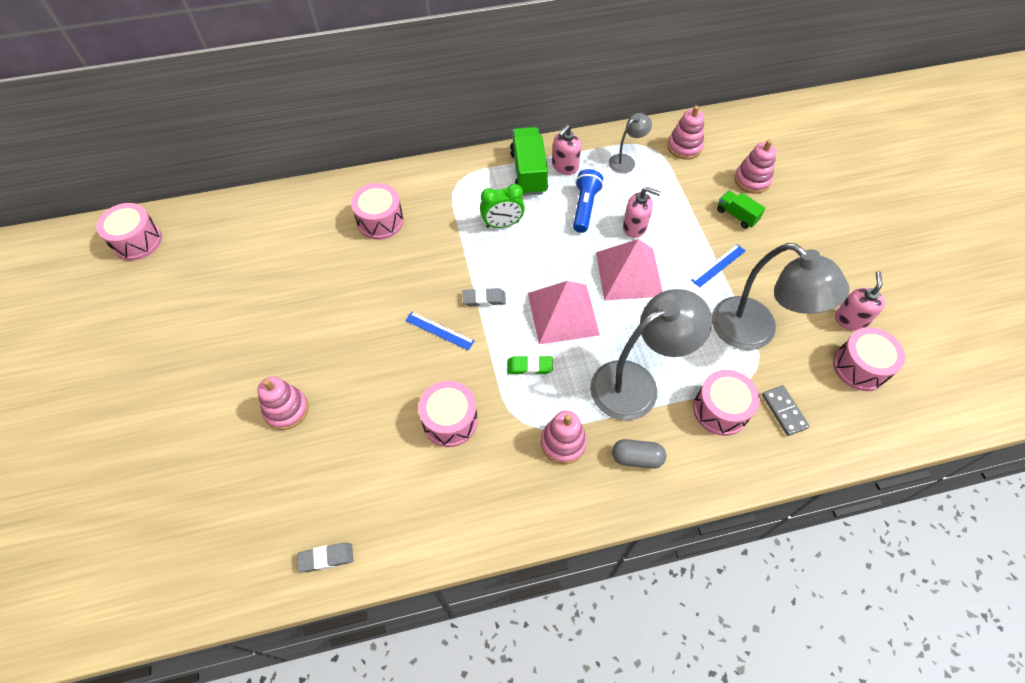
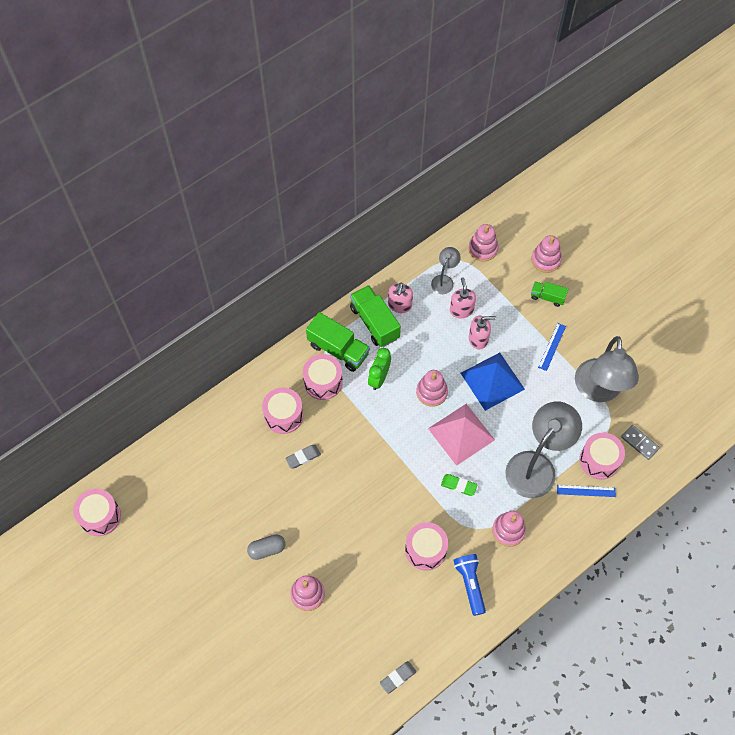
camera: 25 degrees left, 5 degrees up
blue ruler [405,312,474,351] -> blue ruler moved to [557,485,616,497]
grey eraser [462,288,506,306] -> grey eraser moved to [285,445,321,468]
green clock [480,184,525,228] -> green clock turned 150 degrees clockwise [368,348,391,390]
green eraser [507,355,553,375] -> green eraser turned 45 degrees clockwise [441,474,478,496]
blue flashlight [573,169,603,233] -> blue flashlight moved to [454,554,486,616]
pink pyramid [596,239,663,300] -> blue pyramid [461,353,525,411]
grey capsule [612,439,666,469] -> grey capsule moved to [247,534,286,560]
grey lamp [712,243,849,350] -> grey lamp turned 75 degrees clockwise [575,336,639,402]
pink drum [833,327,905,391] -> pink drum moved to [303,354,343,400]
pink soap dispenser [835,271,885,331] -> pink soap dispenser moved to [450,277,476,318]
none -> green truck [306,312,370,372]
none -> pink stacking toy [416,370,448,407]

